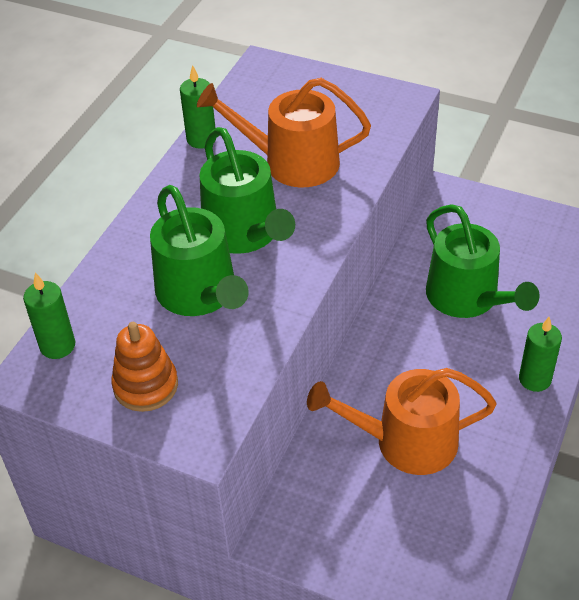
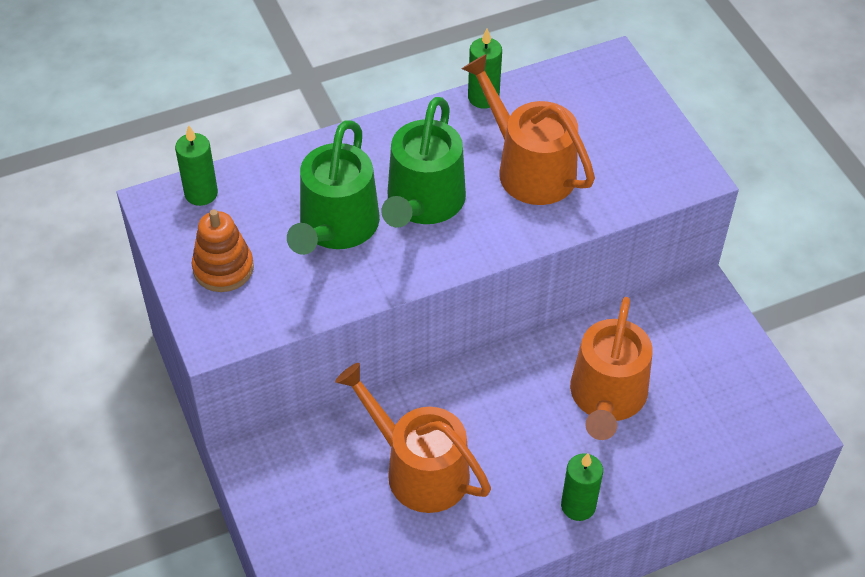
camera: 40 degrees right, 5 degrees up
green watering can [426,204,539,318] -> orange watering can [570,297,653,440]

